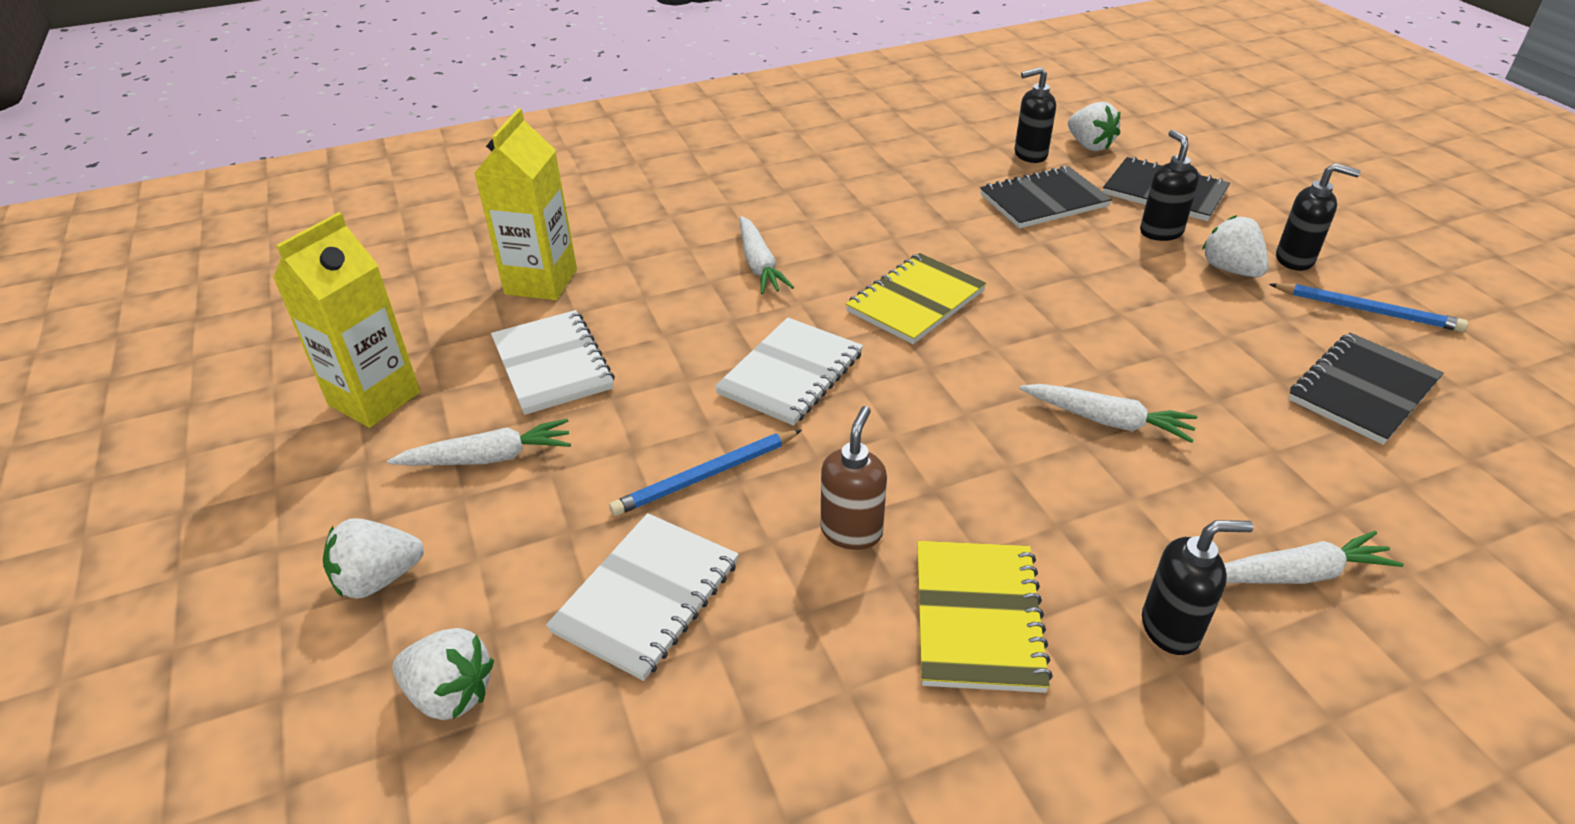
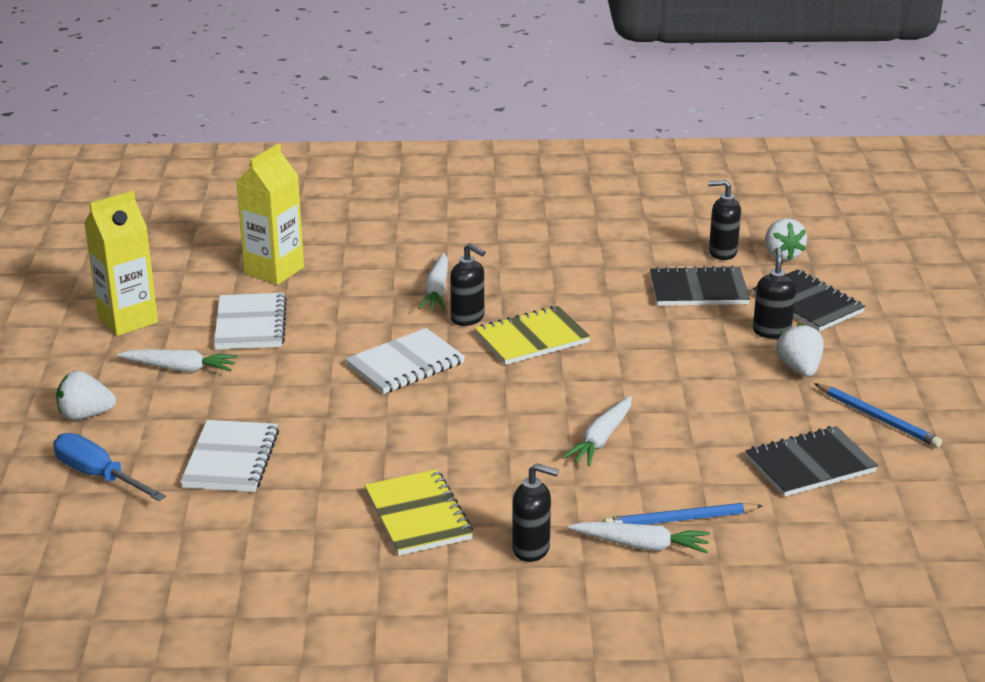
camera: 20 degrees right, 10 degrees down
white strawberry [392,628,494,720] -> blue screwdriver [53,433,166,501]
white notebook [546,513,739,681] -> white notebook turned 45 degrees counterclockwise [180,420,279,492]
blue pencil [609,430,802,516] -> blue pencil moved to [604,503,762,525]
brown soap dispenser [821,406,887,550] -> none
yellow notebook [917,541,1053,693] -> yellow notebook turned 45 degrees counterclockwise [365,469,473,556]
white carrot [1019,384,1197,443] -> white carrot turned 75 degrees clockwise [562,396,632,466]
black soap dispenser [1276,163,1361,271] -> black soap dispenser moved to [450,243,485,326]

